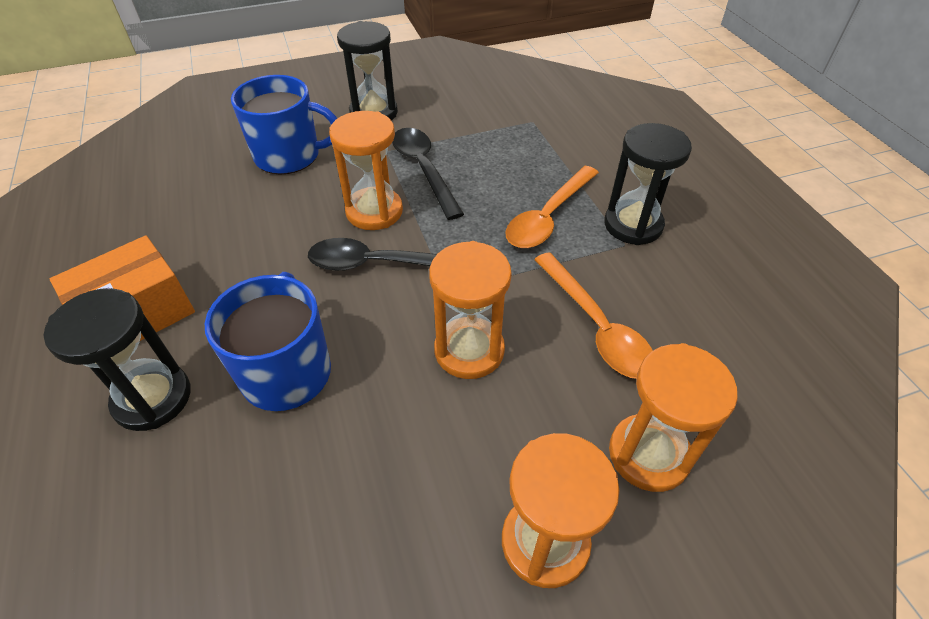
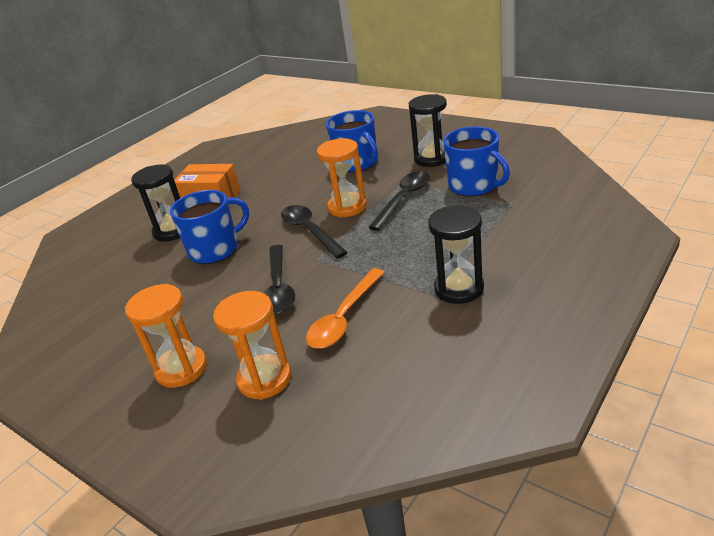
camera: 60 degrees right, 15 degrees down
orange hourglass [429,241,512,379] -> black spoon [264,245,295,314]
orange spoon [505,166,599,248] -> none
none -> blue mug [443,126,510,197]

